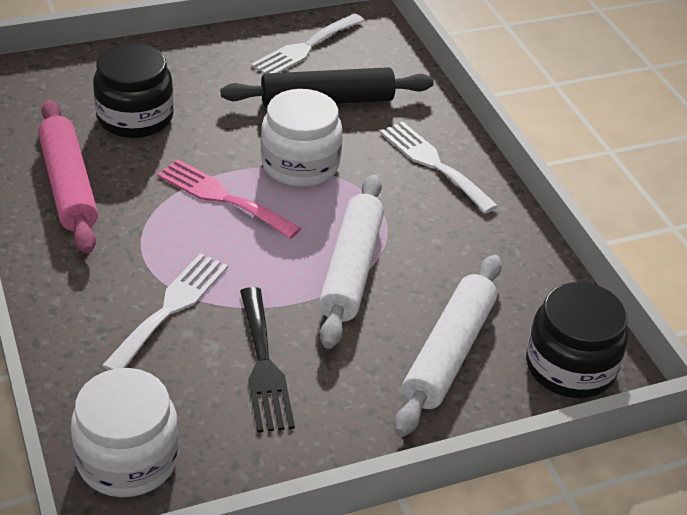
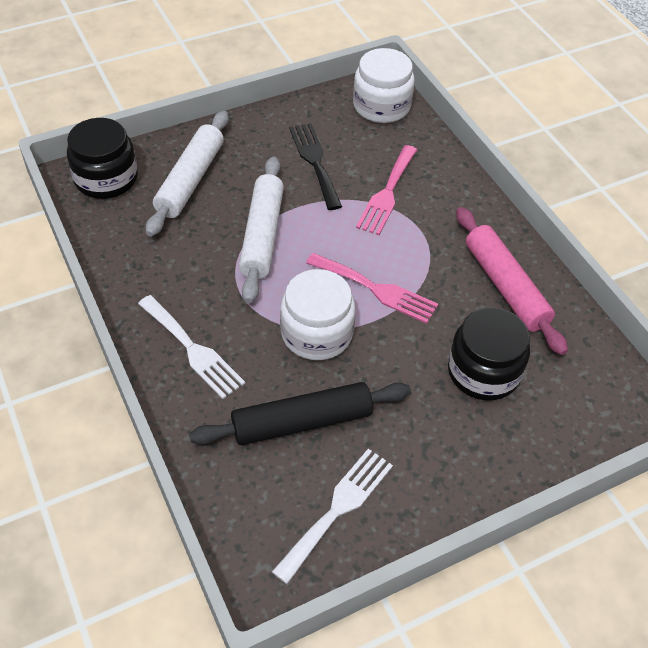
camera: 175 degrees right, 10 degrees up
white fork [102,253,228,371] -> pink fork [356,145,417,235]

